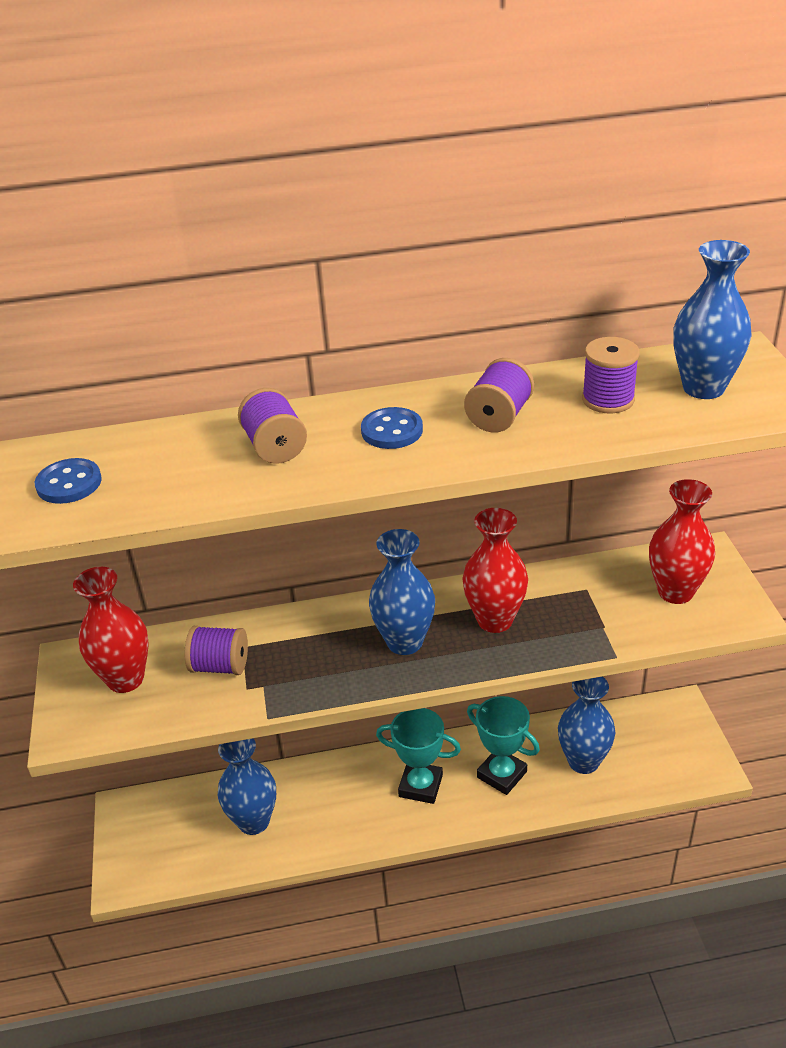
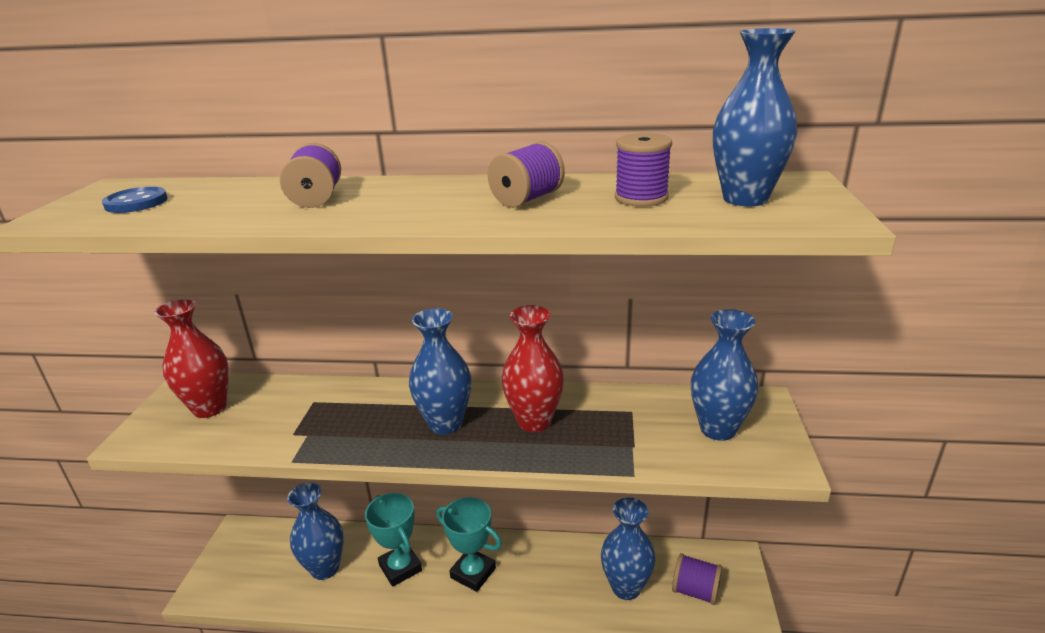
camera: 15 degrees right, 10 degrees down
purple spool [185,626,248,675] -> purple spool moved to [672,553,722,605]
blue button [361,407,423,449] -> none
turquoise trophy [467,696,540,795] -> turquoise trophy moved to [365,493,422,587]
red vase [649,479,715,604] -> blue vase [691,309,758,441]

